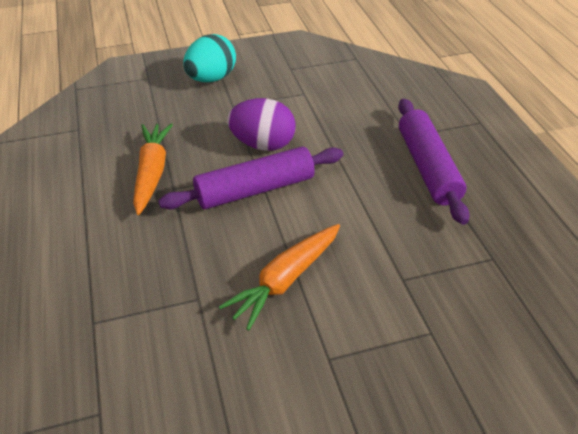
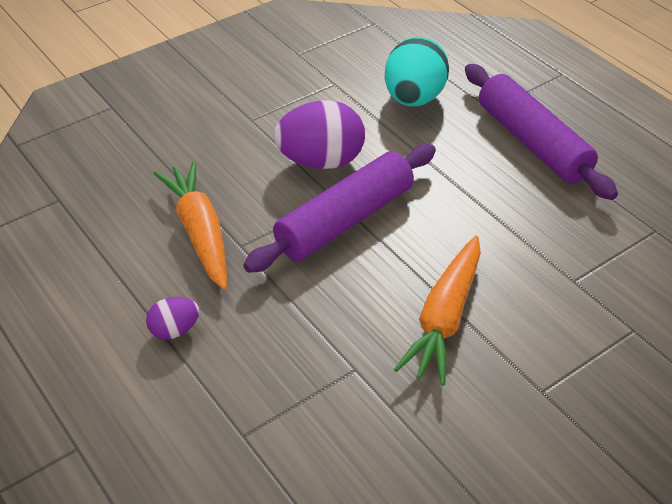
camera: 20 degrees left, 0 degrees up
turquoise egg [183,34,236,82] -> turquoise egg moved to [384,37,449,106]
none -> purple egg [146,297,199,340]

